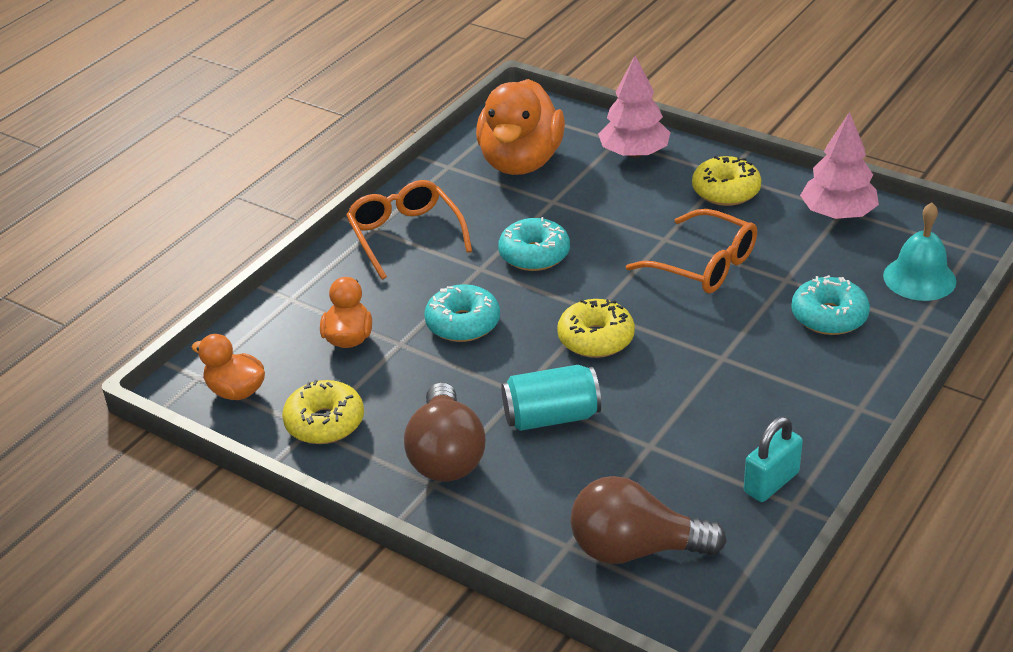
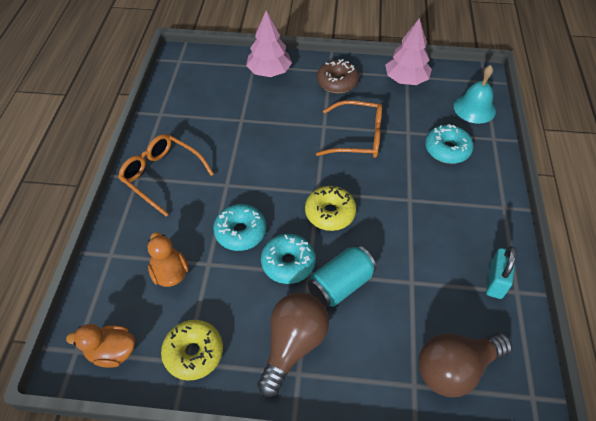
camera: 30 degrees left, 15 degrees up
brown light bulb [404,382,485,481] -> brown light bulb turned 120 degrees counterclockwise [257,292,329,397]
orange duck [476,79,565,175] -> none
turquoise donut [498,217,570,271] -> turquoise donut moved to [261,234,316,284]
yellow donut [692,156,761,206] -> brown donut [317,59,359,93]

